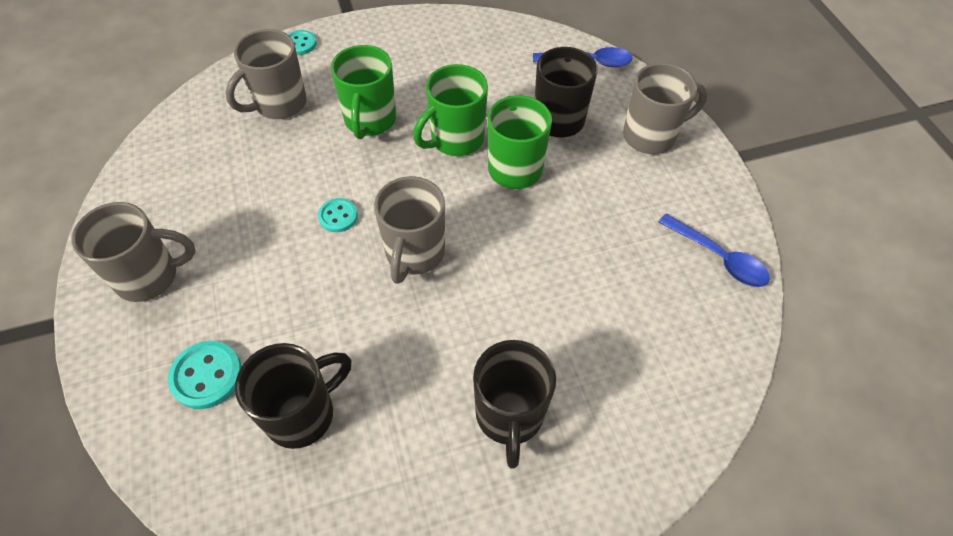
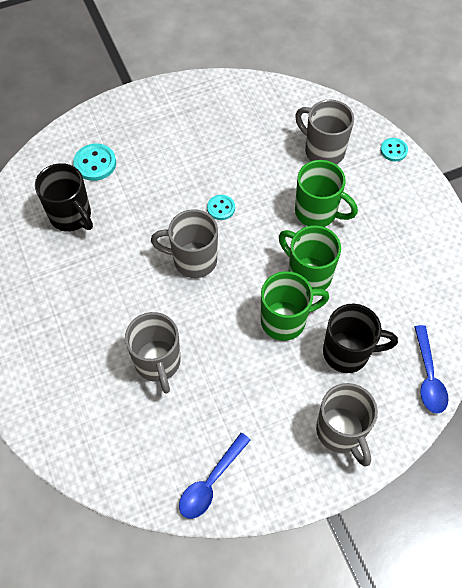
camera: 85 degrees right, 5 degrees up
grey mug [71,202,195,302] -> grey mug moved to [125,312,181,394]
green mug [330,45,396,139] -> green mug turned 150 degrees counterclockwise [295,160,358,227]
black mug [473,340,556,469] -> none

